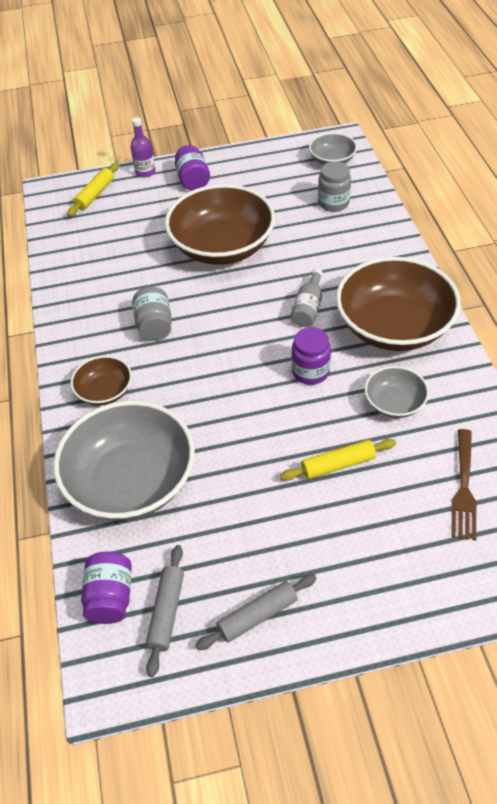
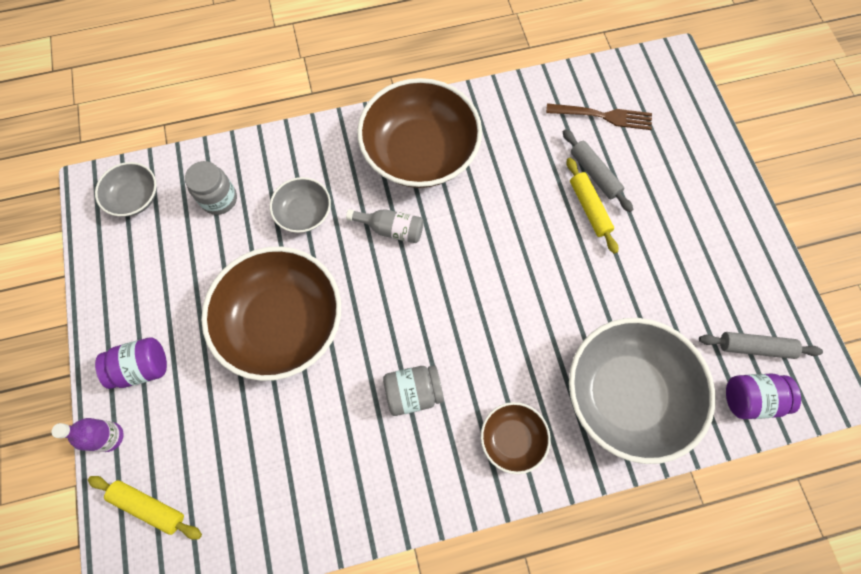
camera: 95 degrees left, 20 degrees up
grey rolling pin [195,574,317,650] -> grey rolling pin moved to [563,129,634,212]
purple jar [291,327,331,385] -> none
grey bowl [365,366,429,418] -> grey bowl moved to [270,177,331,233]

